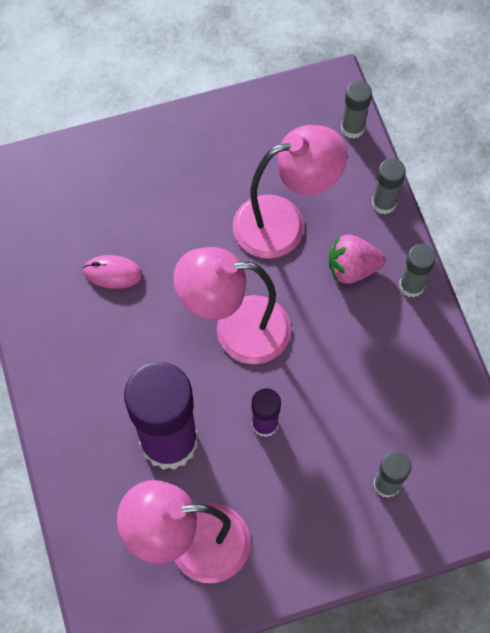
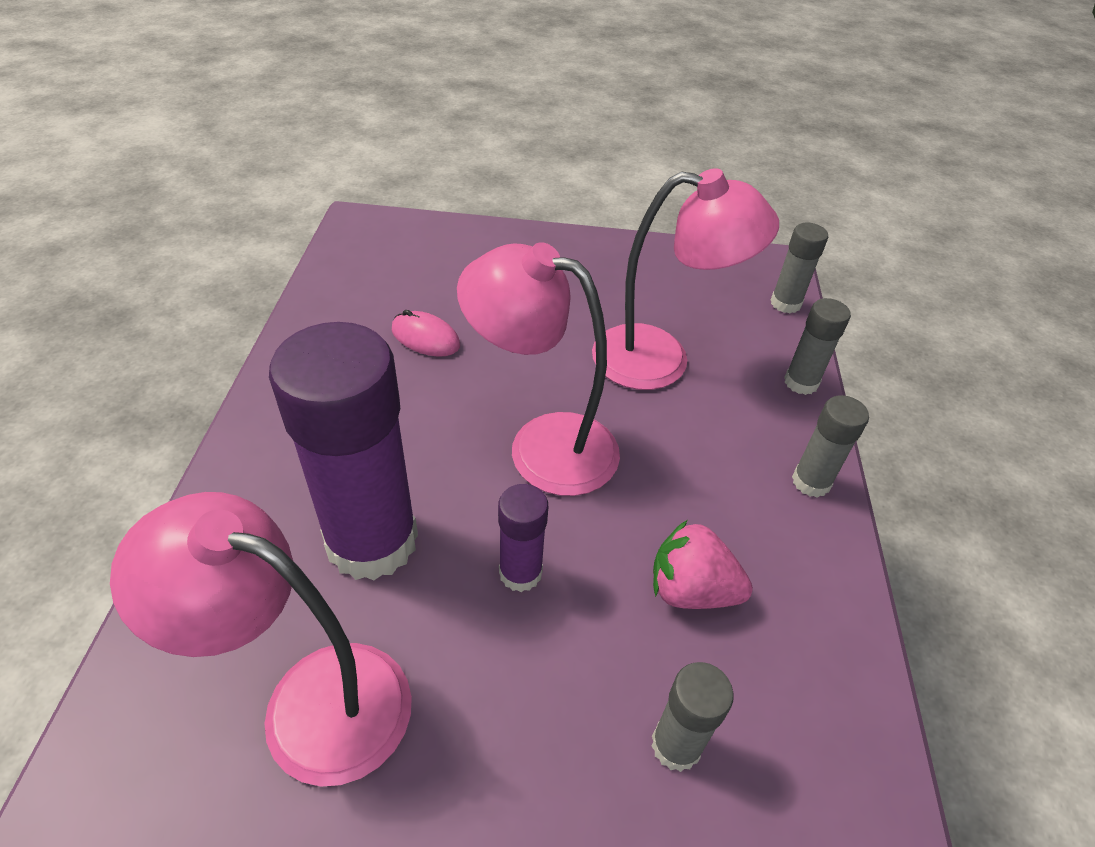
camera: 20 degrees right, 20 degrees down
pink strawberry [329,235,386,284] -> pink strawberry moved to [653,520,753,609]

